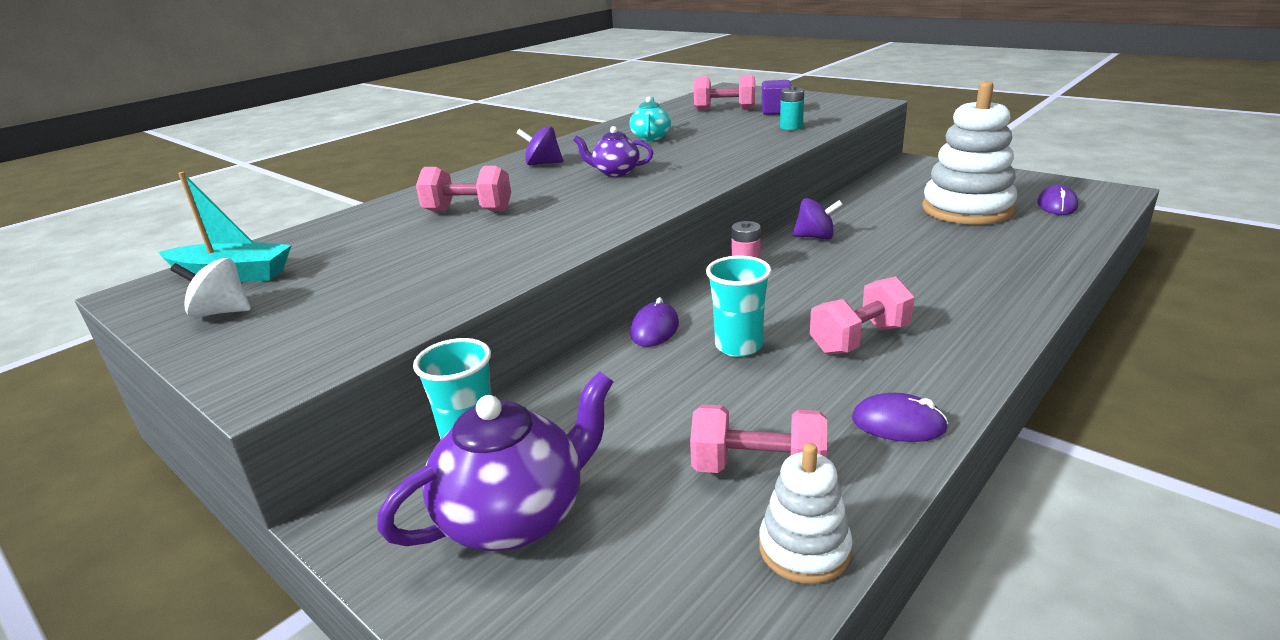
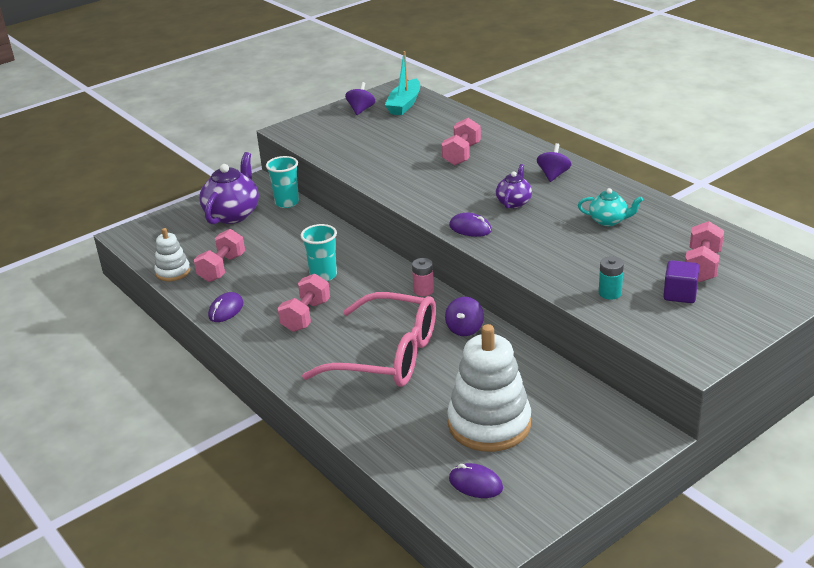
camera: 100 degrees right, 5 degrees up
white spinning top [170,258,251,318] -> purple spinning top [345,82,375,115]
purple teapot [377,371,614,551] -> purple teapot turned 135 degrees counterclockwise [199,152,259,225]
purple mouse [630,297,679,347] -> purple mouse moved to [449,213,492,237]
pink dumbbell [810,276,914,355] -> pink dumbbell turned 45 degrees clockwise [278,273,330,332]
none -> pink glasses [302,292,436,387]

